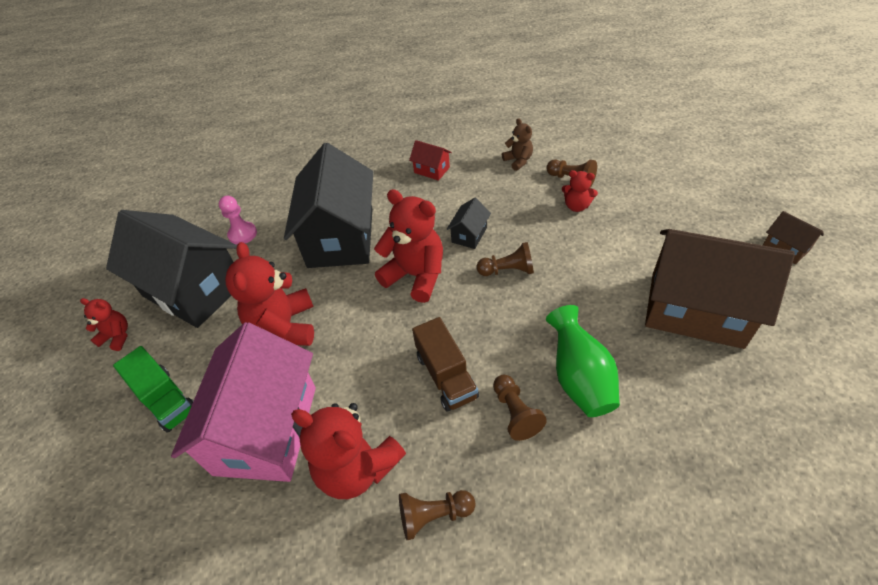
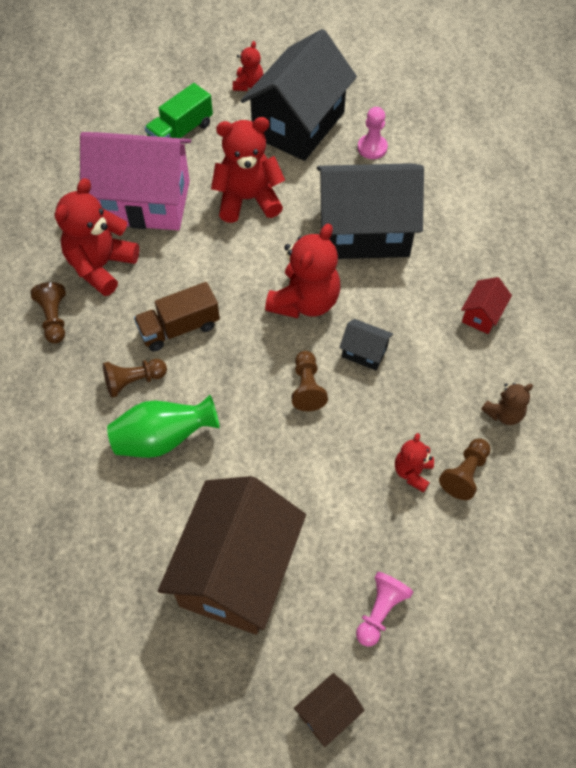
camera: 85 degrees right, 10 degrees up
none -> pink pawn [356,572,413,647]

